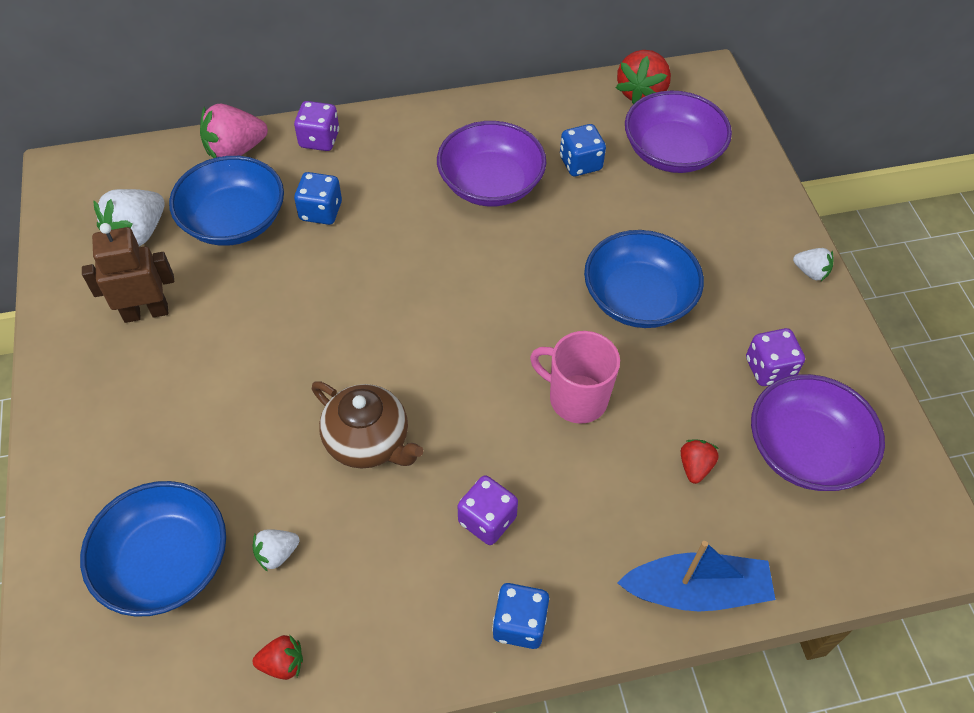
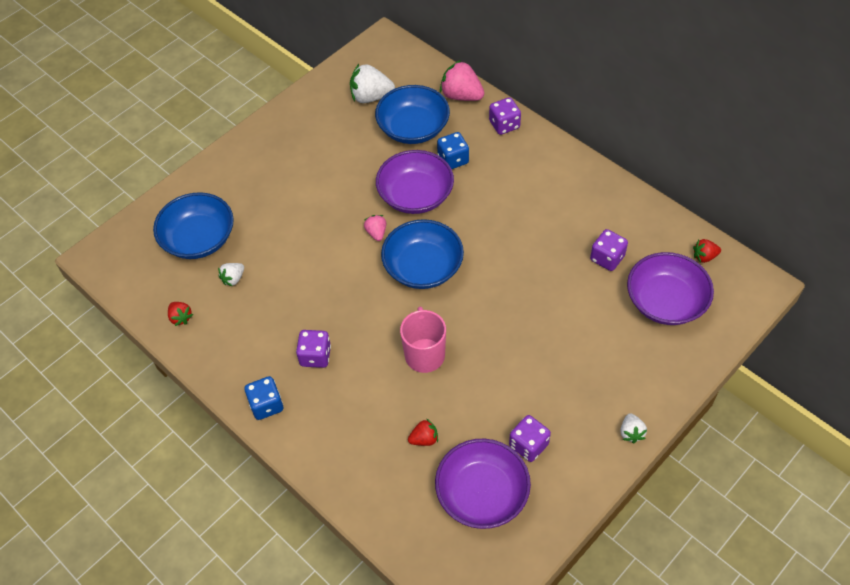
camera: 60 degrees right, 0 degrees up
brown robot [82,223,174,323] -> none
white strawberry [253,529,300,572] -> white strawberry turned 75 degrees counterclockwise [218,263,244,287]
brown teapot [312,381,423,468] -> none
purple bowl [437,121,546,207] -> purple bowl moved to [376,150,454,214]
blue dice [560,124,606,176] -> purple dice [590,229,628,271]
blue bowl [584,230,704,328] -> blue bowl moved to [381,219,464,289]
red strawberry [616,50,671,105] -> red strawberry [693,239,721,263], size x0.54
blue boat [617,541,776,611] -> none
none -> pink strawberry [364,215,386,241]

